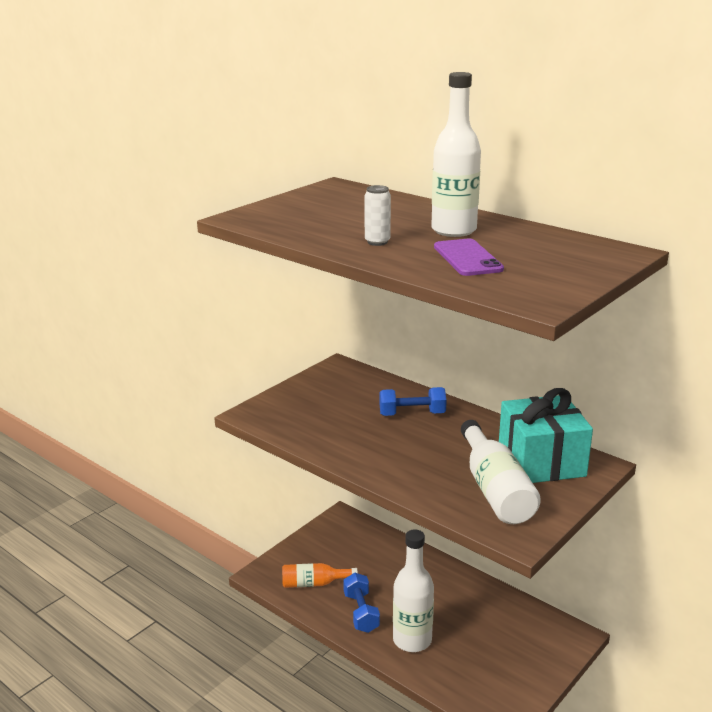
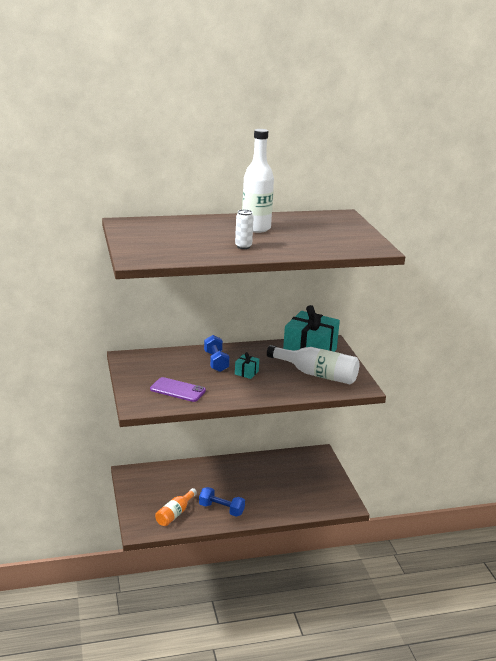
camera: 55 degrees left, 0 degrees up
blue dumbbell [379,387,447,416] -> blue dumbbell turned 45 degrees counterclockwise [204,335,230,372]
white bottle [393,529,434,652] -> none
purple phone [434,239,504,276] -> purple phone moved to [150,377,206,402]
none -> turquoise gift [235,352,259,379]

